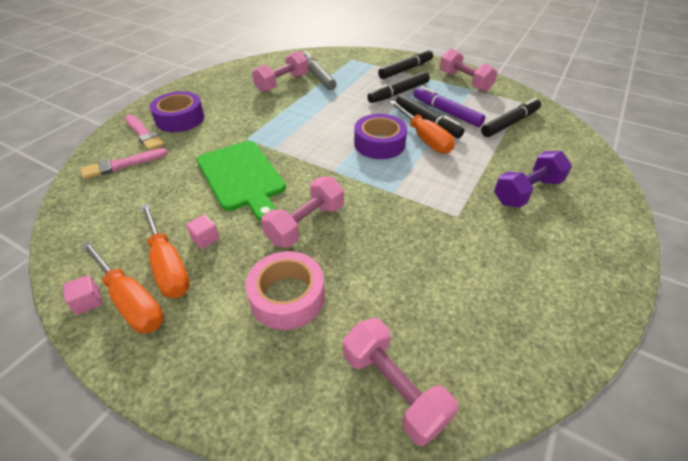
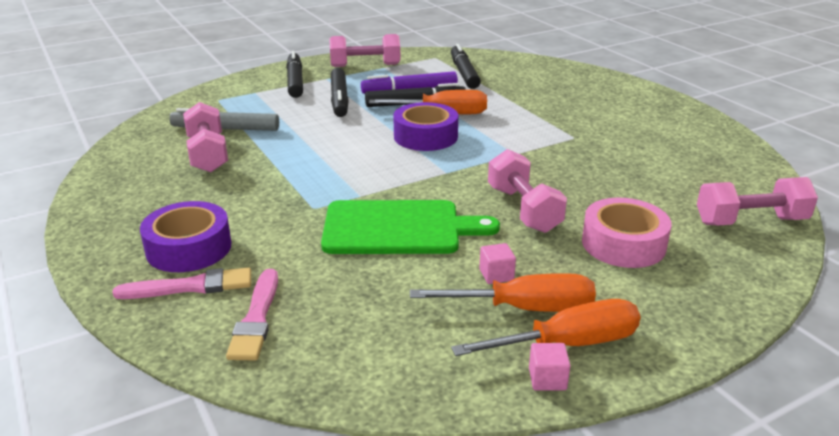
camera: 60 degrees left, 15 degrees down
purple dumbbell [494,151,572,208] -> none

